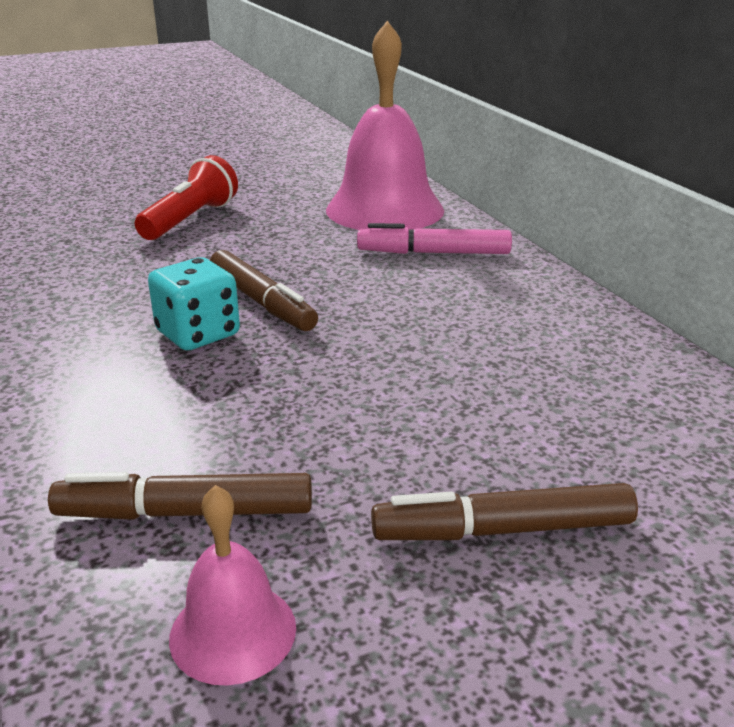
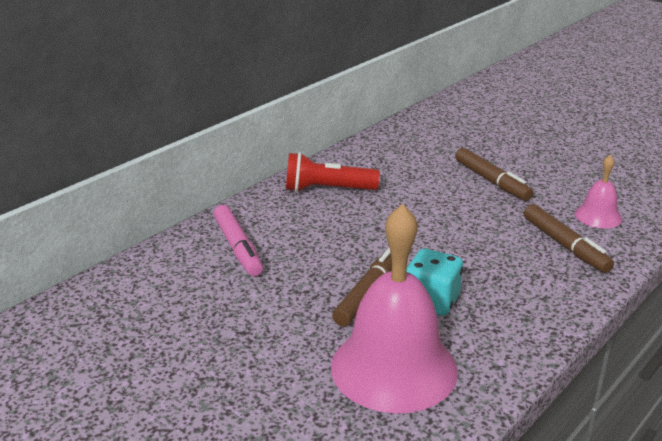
camera: 115 degrees left, 0 degrees up
red flashlight [135,155,238,240] -> red flashlight moved to [286,152,380,192]
pink bell [326,21,444,230] -> pink bell moved to [331,204,458,413]

